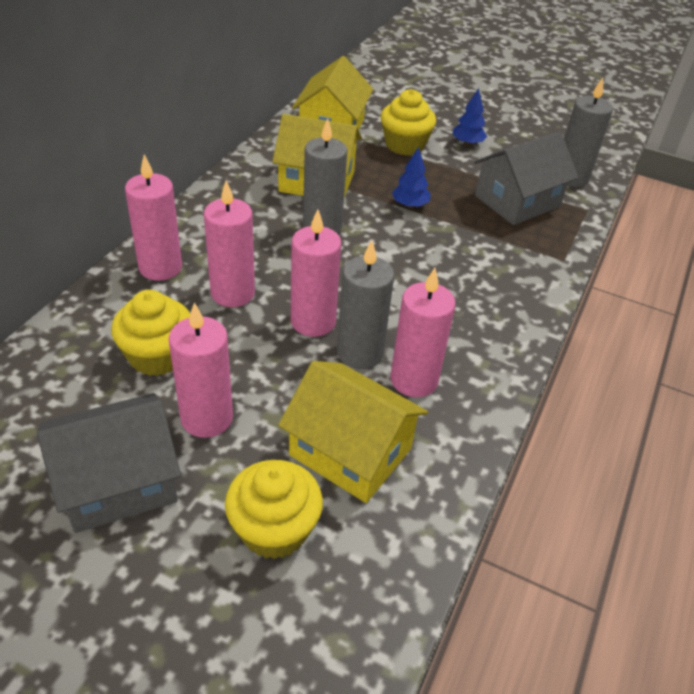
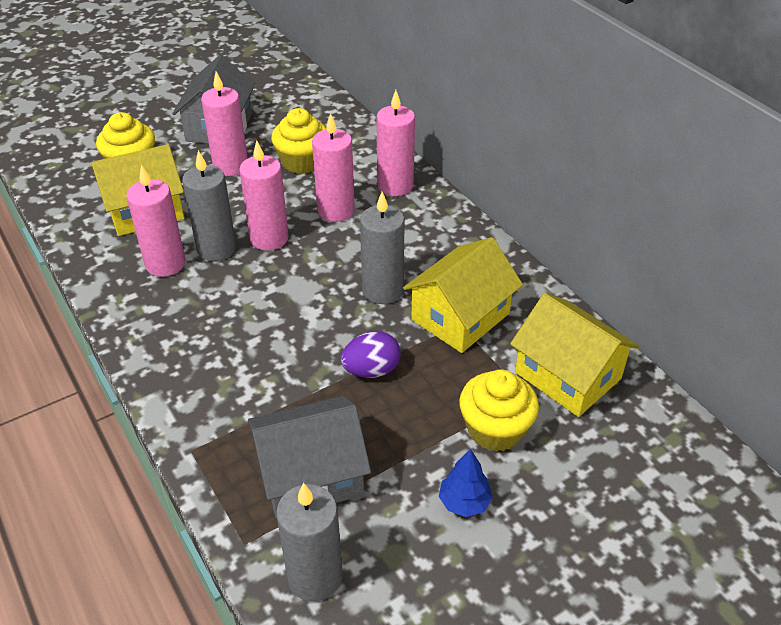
camera: 125 degrees right, 0 degrees up
blue tree [392,147,431,208] -> purple egg [341,331,401,378]
grey house [474,131,578,225] -> grey house turned 75 degrees clockwise [248,396,371,518]

